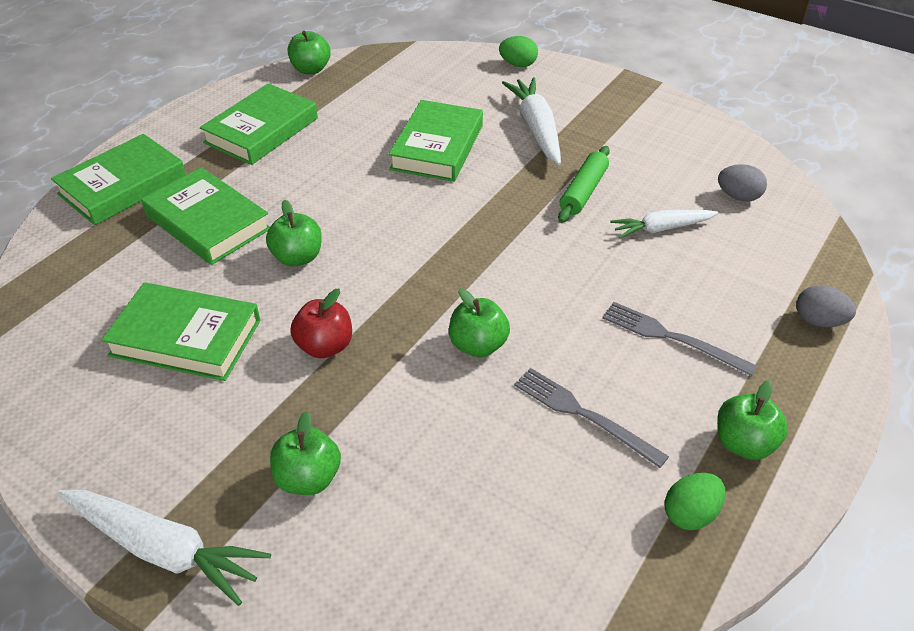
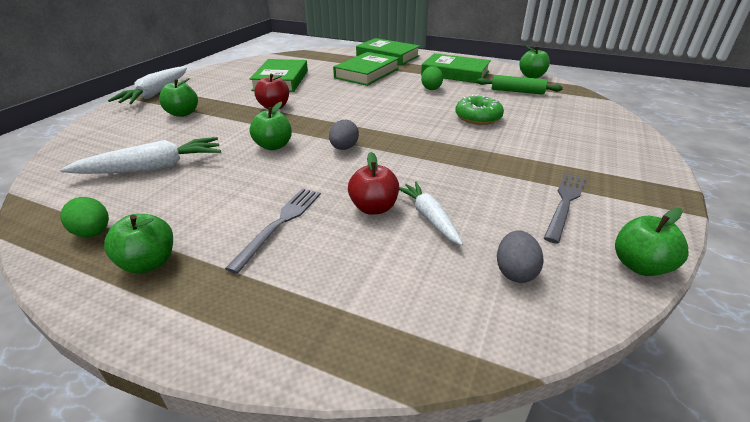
camera: 80 degrees right, 10 degrees down
green apple [266,200,322,267] -> green apple moved to [615,208,688,276]
green book [388,100,483,182] -> green donut [455,95,504,125]
green egg [499,36,538,67] -> green egg moved to [421,66,443,90]
white carrot [502,78,561,165] -> white carrot moved to [60,137,221,174]
grey fork [514,368,669,468] -> grey fork moved to [544,173,586,244]
green rolling pin [558,146,610,223] -> green rolling pin moved to [477,75,563,95]
grey egg [796,285,856,327] -> grey egg moved to [329,120,359,150]
none -> red apple [348,152,399,215]

